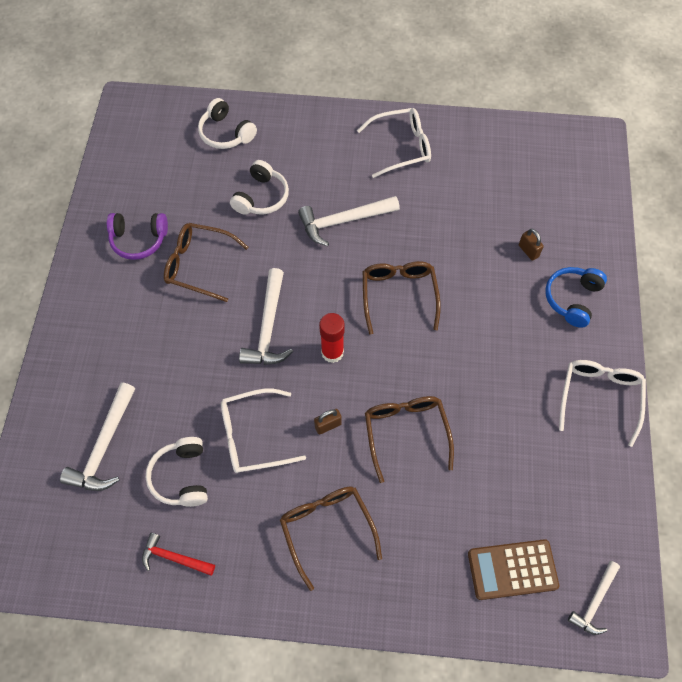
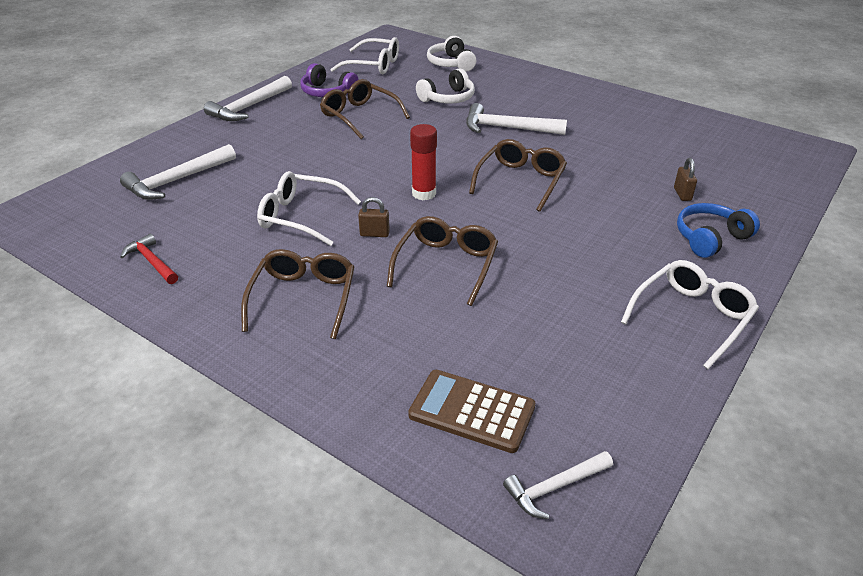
camera: 30 degrees right, 25 degrees down
white headphones [146,437,208,507] -> none
white hammer [239,268,293,365] -> white hammer moved to [204,76,292,121]
white glasses [357,108,431,178] -> white glasses moved to [330,37,399,74]

